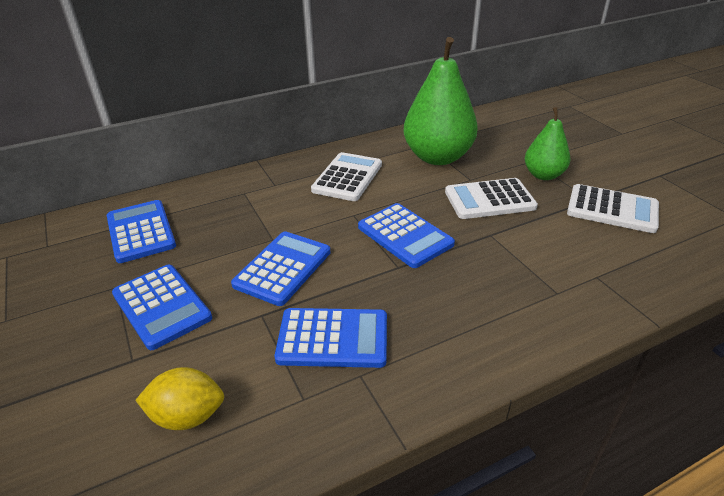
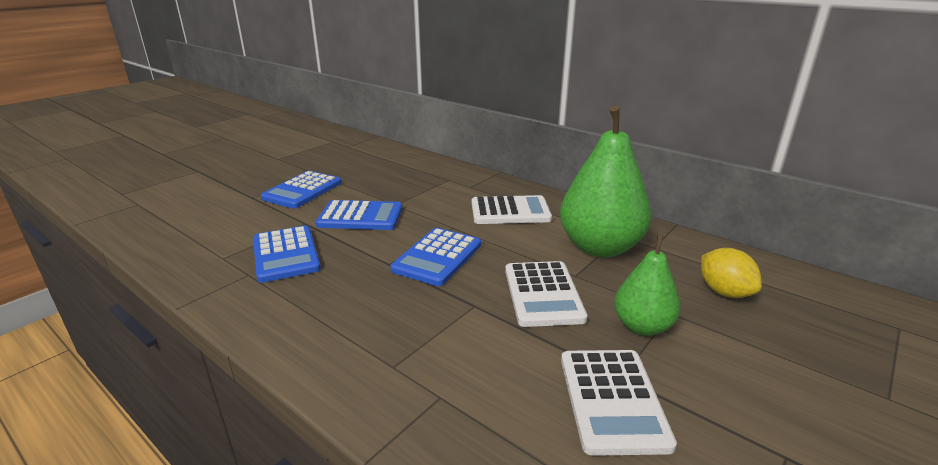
camera: 65 degrees right, 10 degrees down
blue calculator [107,200,176,263] -> none
yellow lemon [136,367,224,430] -> yellow lemon moved to [701,248,762,298]
white calculator [445,178,538,219] -> white calculator turned 150 degrees counterclockwise [505,261,587,327]

